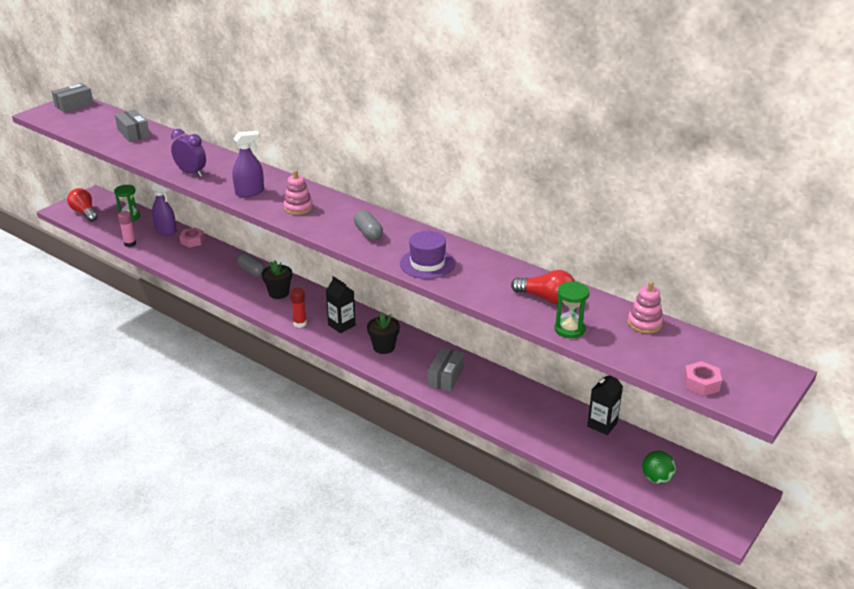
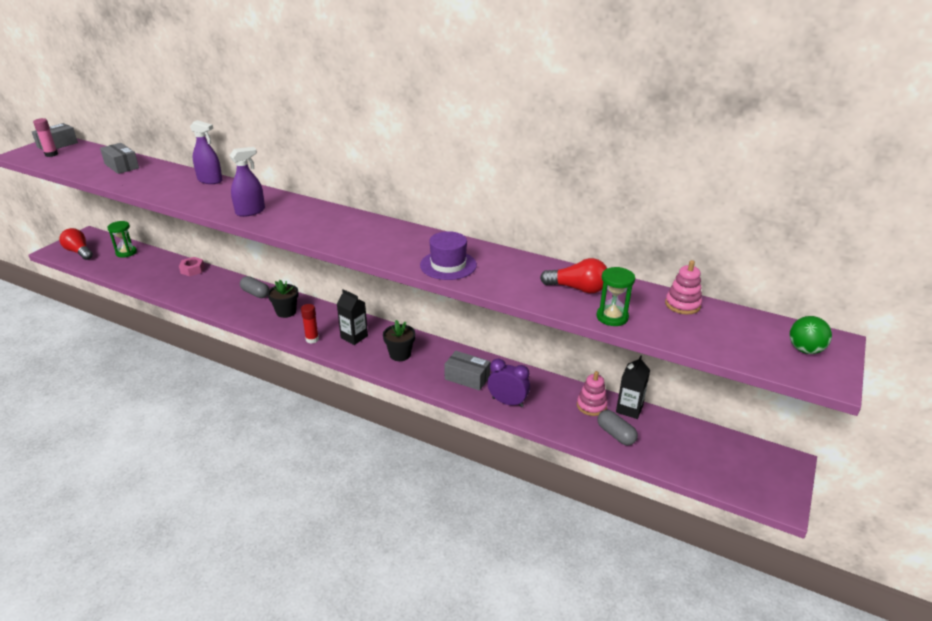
camera: 10 degrees left, 0 degrees up
pink glue stick [118,211,136,247] -> pink glue stick moved to [33,118,58,157]
purple spray bottle [151,182,177,235] -> purple spray bottle moved to [190,120,223,184]
purple clock [171,129,206,177] -> purple clock moved to [487,359,530,407]
pink stacking toy [284,170,313,215] -> pink stacking toy moved to [577,371,608,416]
grey capsule [354,210,383,240] -> grey capsule moved to [598,410,638,445]
grey box [427,348,464,392] -> grey box turned 75 degrees counterclockwise [444,351,490,391]
green ball [642,450,676,484] -> green ball moved to [789,316,832,354]
pink nut [684,361,722,396] -> none

